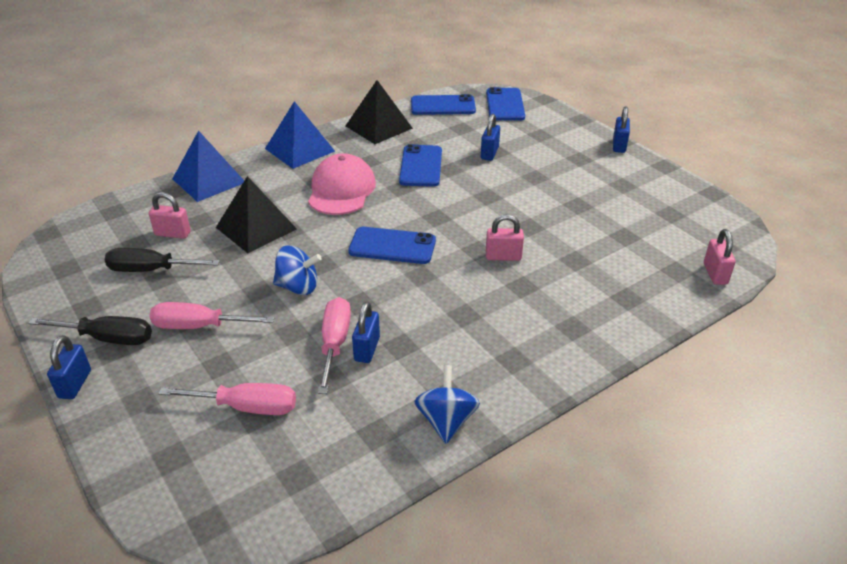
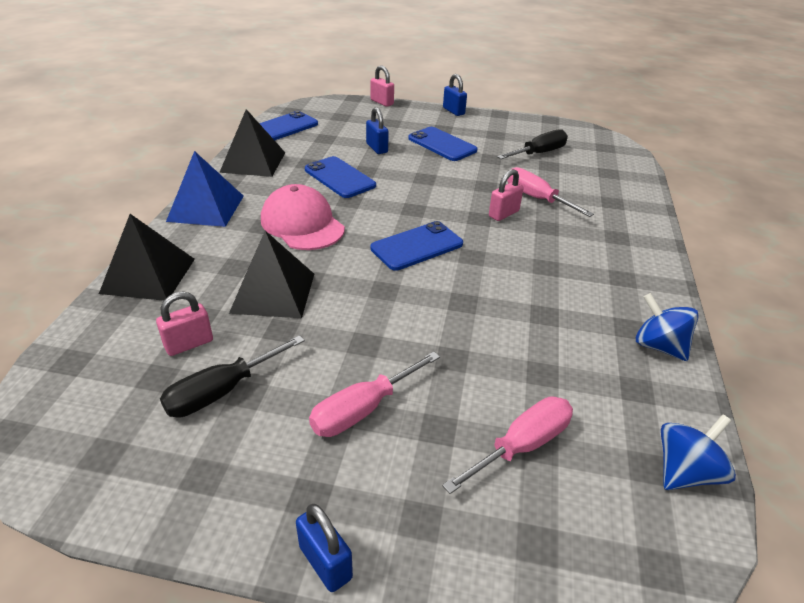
camera: 45 degrees left, 0 degrees up
black screwdriver [28,316,152,345] -> black screwdriver moved to [497,129,568,159]
blue pyramid [172,130,244,202] -> black pyramid [99,214,195,301]
blue spinning top [273,246,322,295] -> blue spinning top moved to [661,414,736,490]
pink screwdriver [318,297,351,394] -> pink screwdriver moved to [507,167,594,217]
blue padlock [352,302,380,363] -> none
blue phone [486,87,525,121] -> blue phone moved to [408,127,478,161]
pink padlock [704,229,736,285] -> pink padlock moved to [370,65,394,107]

